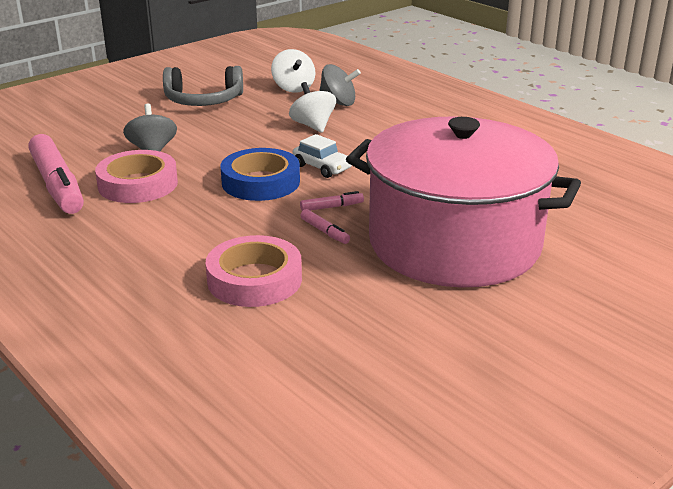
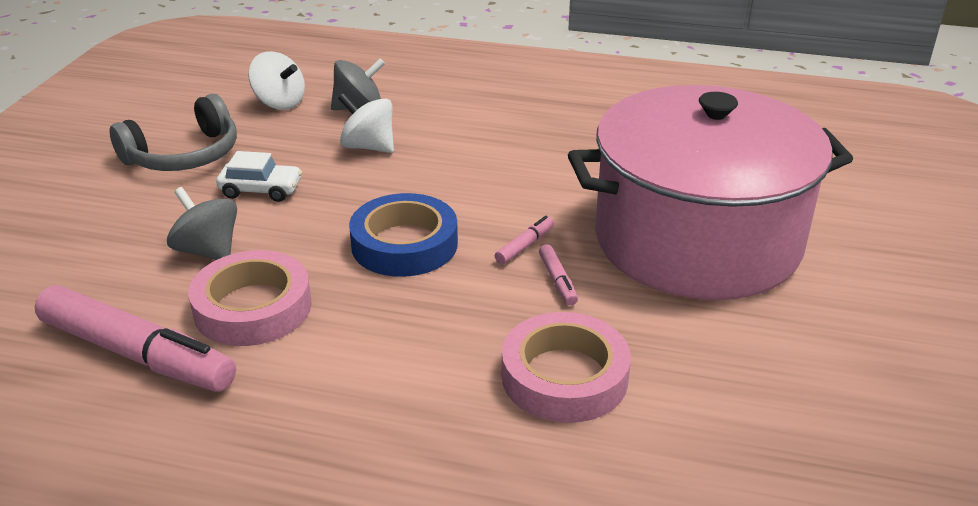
camera: 35 degrees left, 5 degrees up
white car [293,134,352,178] -> white car moved to [216,151,302,202]
pink marker [300,209,350,244] -> pink marker turned 60 degrees clockwise [539,244,578,305]

